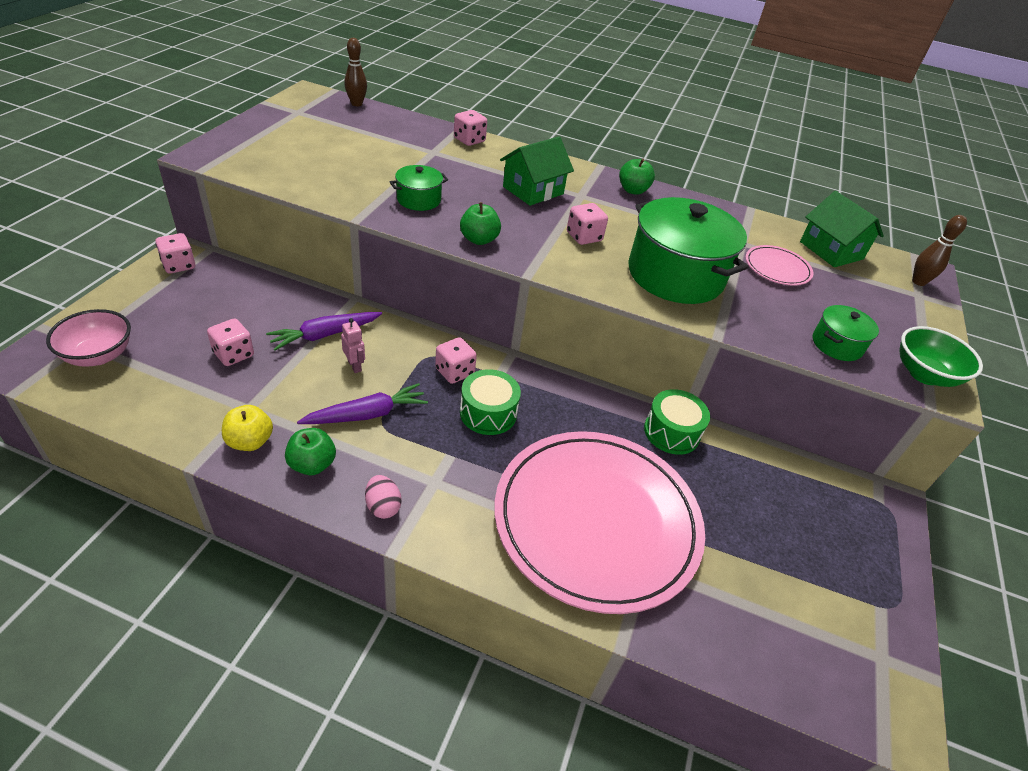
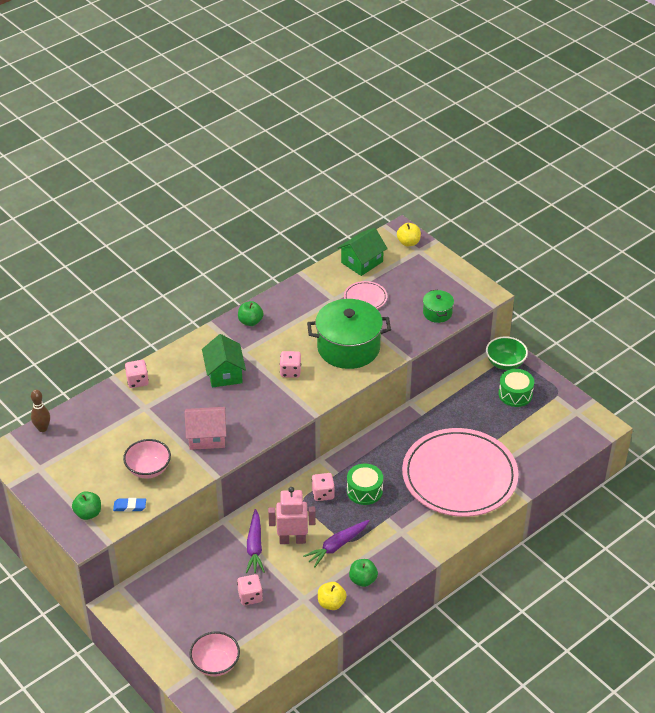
camera: 55 degrees left, 0 degrees up
pink dice [155,233,195,274] -> none
purple carrot [297,383,428,424] -> purple carrot turned 135 degrees counterclockwise [303,520,370,567]
pink robot [341,318,365,373] -> pink robot [268,487,316,544], size x1.95
pink egg [365,475,402,519] -> none
green pot [390,165,448,211] -> pink house [185,407,227,450]
green apple [460,202,501,245] -> green apple moved to [72,492,101,520]
green drum [644,389,710,455] -> green drum moved to [498,369,534,407]
green house [800,191,884,267] -> green house turned 45 degrees counterclockwise [337,228,388,276]
green bowl [899,326,983,387] -> green bowl moved to [486,336,528,370]
brown bowling pin [912,215,967,286] -> yellow apple [397,223,421,246]
none -> blue eraser [113,498,146,512]
none -> pink bowl [123,439,171,478]

